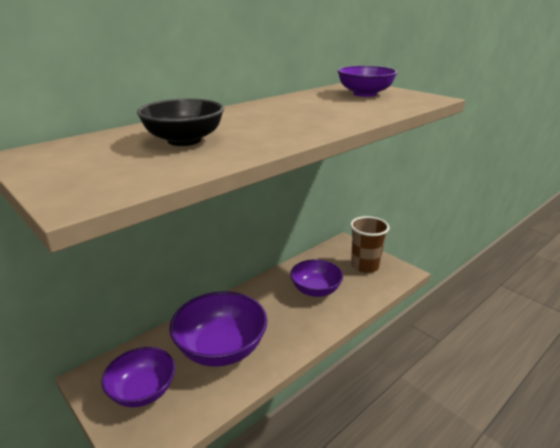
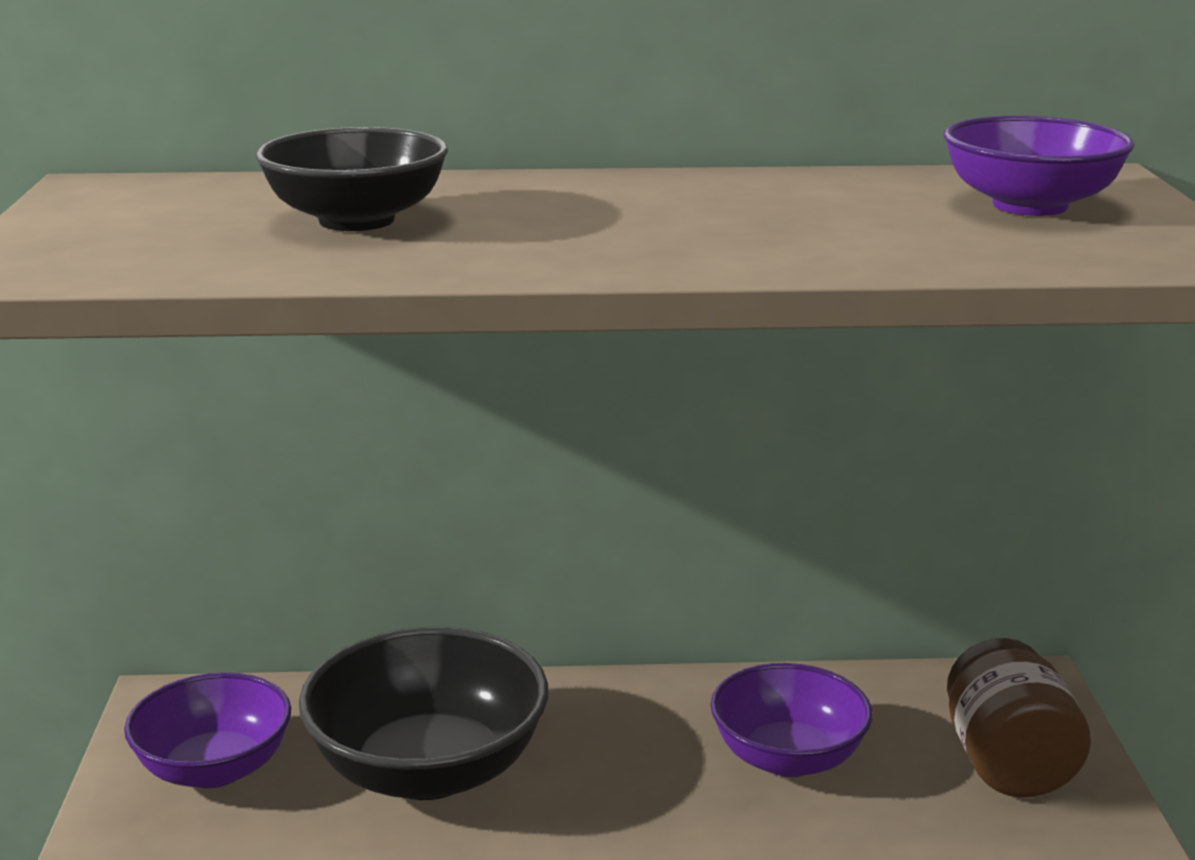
camera: 40 degrees right, 5 degrees down
purple bowl [169,291,267,367] -> black bowl [299,627,548,800]
brown cup [350,216,389,273] -> brown jar [947,638,1091,798]

